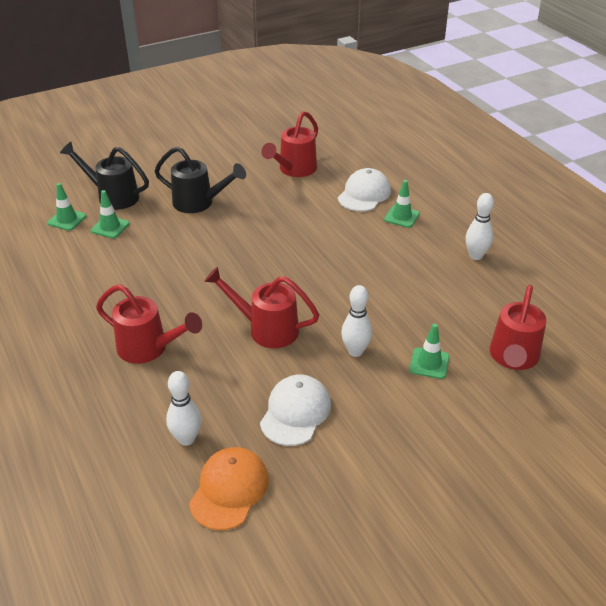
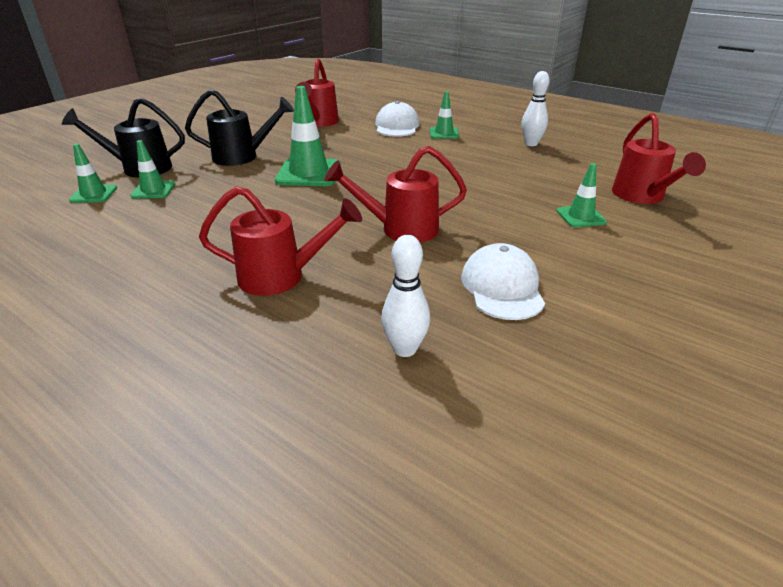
camera: 25 degrees left, 5 degrees down
orange cap [189,447,269,530] -> none
white bowling pin [341,285,372,357] -> none
none -> green traffic cone [275,86,341,186]

